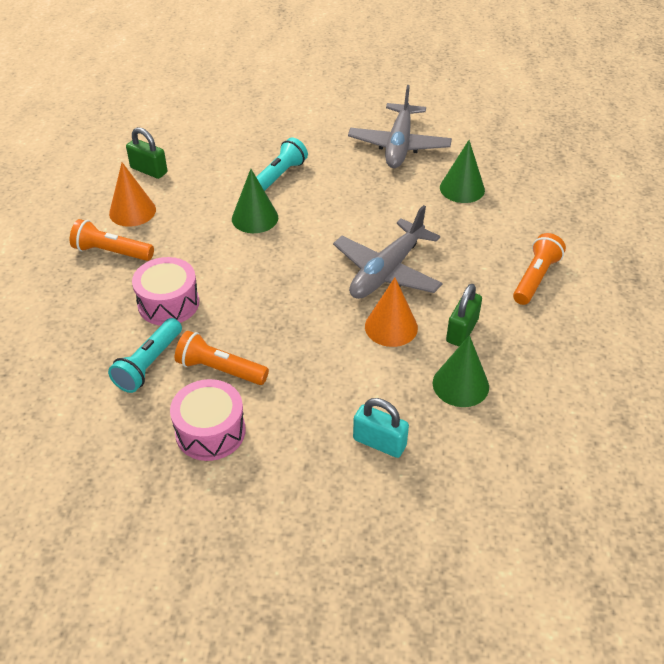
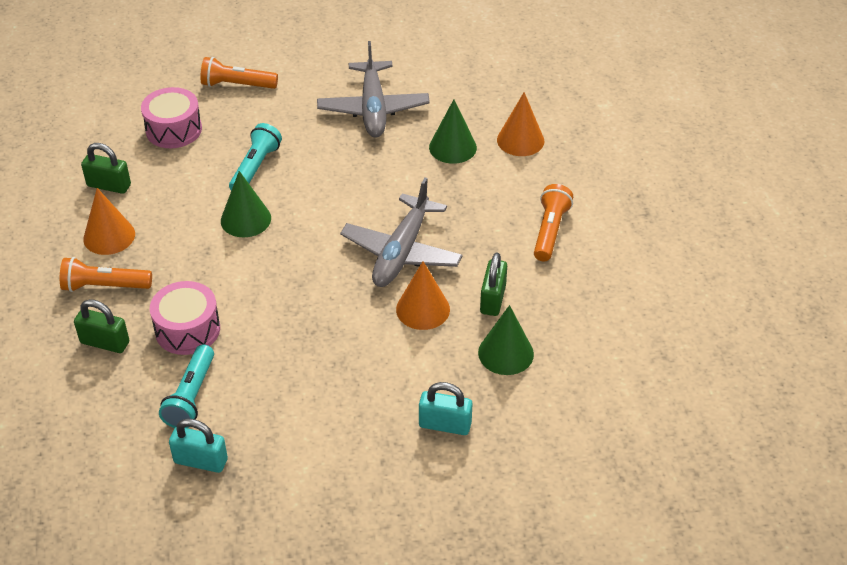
camera: 15 degrees left, 0 degrees up
pink drum [170,379,246,461] -> pink drum moved to [141,87,202,148]
orange flashlight [175,331,269,385] -> orange flashlight moved to [200,57,278,89]
none -> green padlock [74,299,129,353]
none -> turquoise padlock [169,418,228,473]
none -> orange cone [497,92,544,156]

